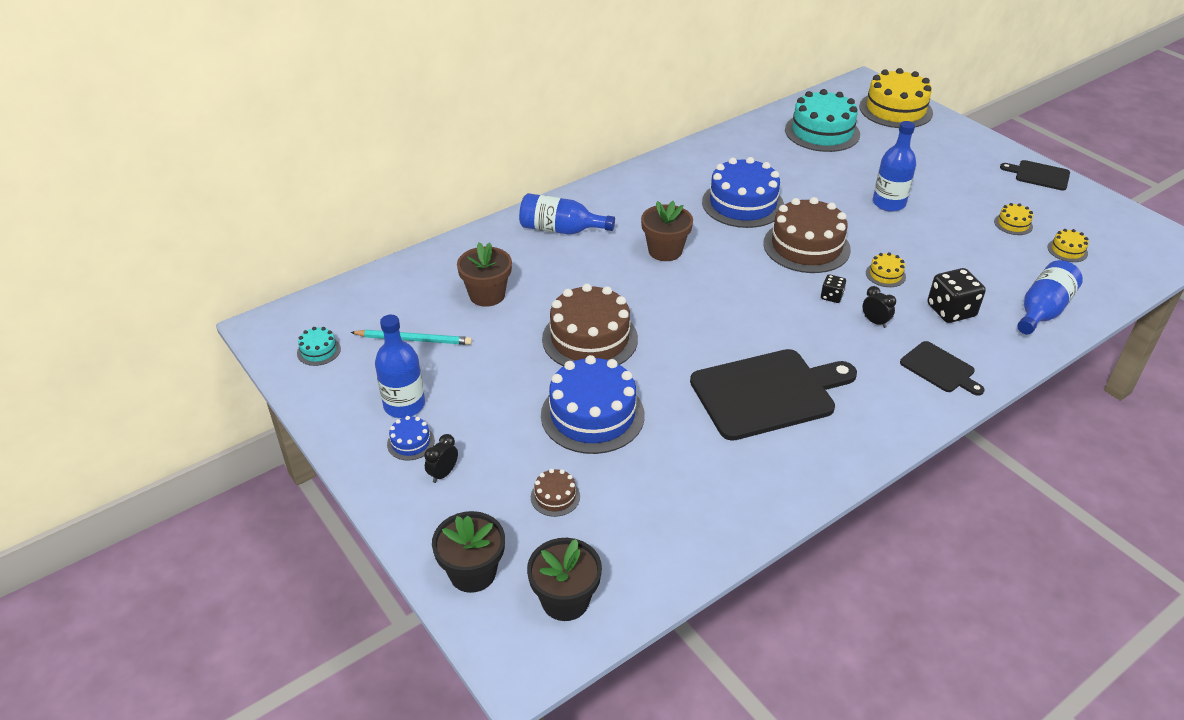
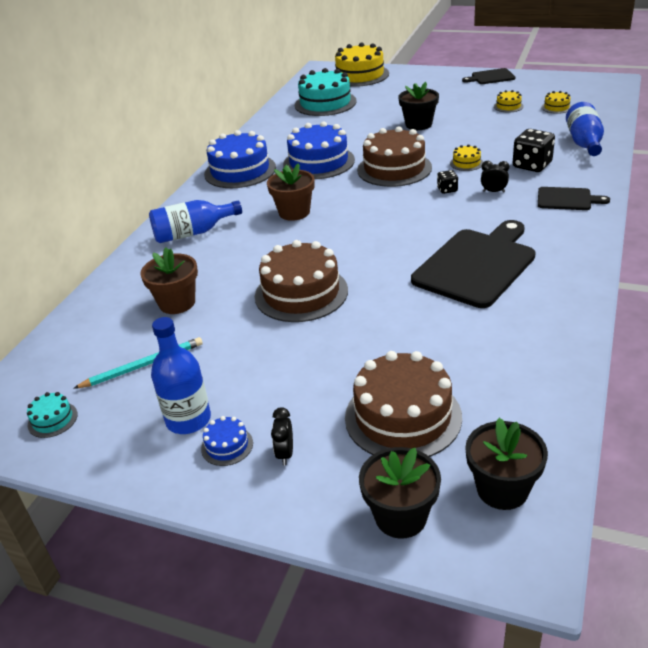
camera: 30 degrees left, 5 degrees down
brown cake [531,469,580,517] -> brown cake [345,351,462,457], size x2.26
blue cake [541,355,645,454] -> blue cake moved to [204,130,276,188]
blue bottle [873,121,916,212] -> black flower pot [398,82,439,130]

